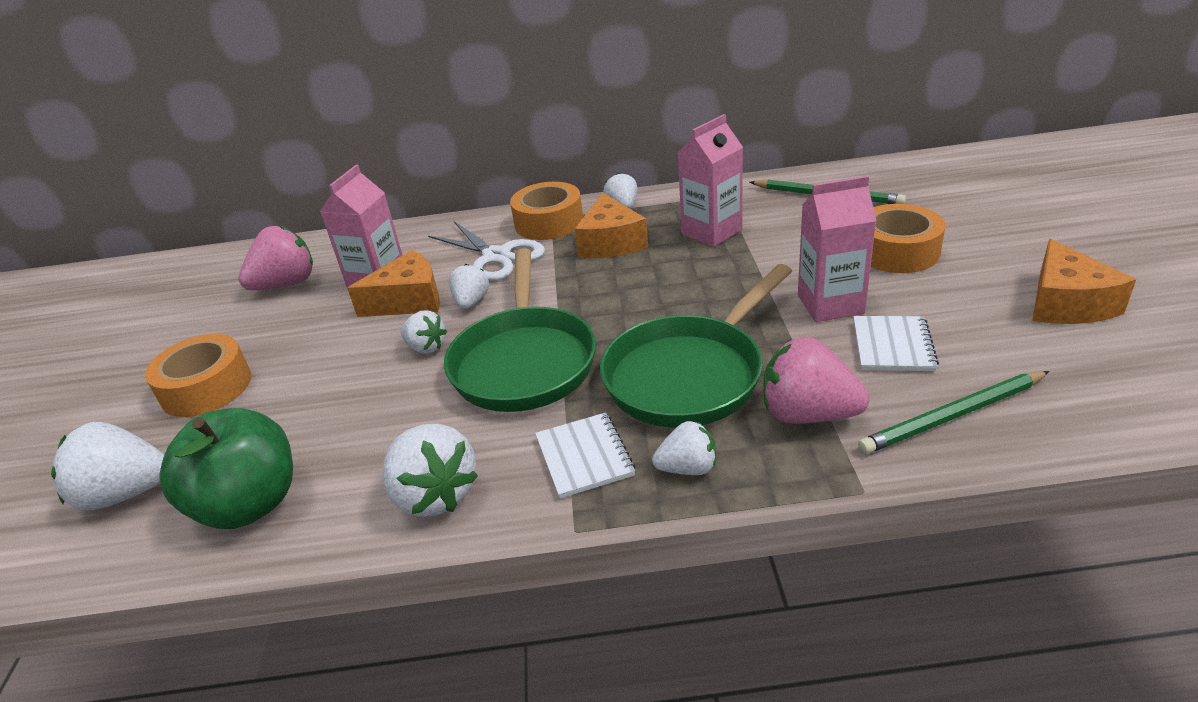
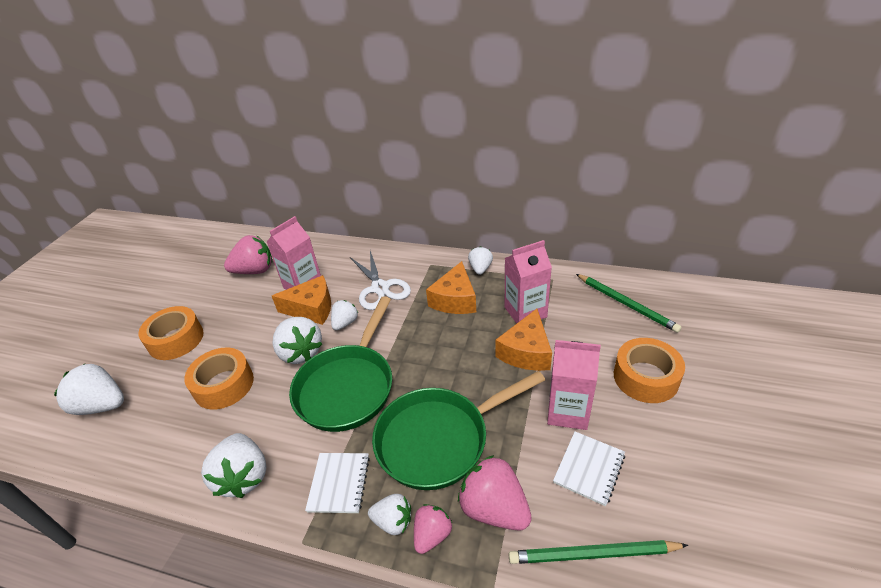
camera: 20 degrees right, 5 degrees up
green apple [160,408,293,529] -> none
white strawberry [400,310,447,354] -> white strawberry [273,317,322,364], size x1.68
orange tape [510,182,583,240] -> orange tape moved to [184,348,254,410]
orange cheese [1032,239,1136,324] -> orange cheese moved to [495,309,552,371]
none -> pink strawberry [414,504,452,554]

